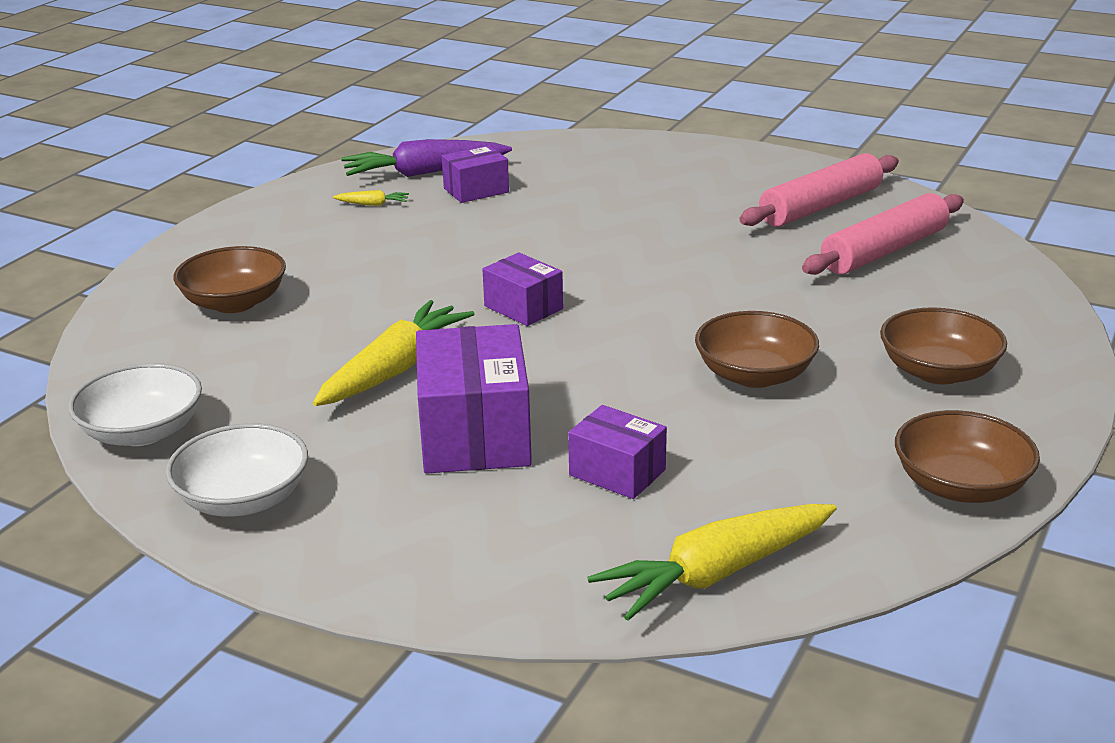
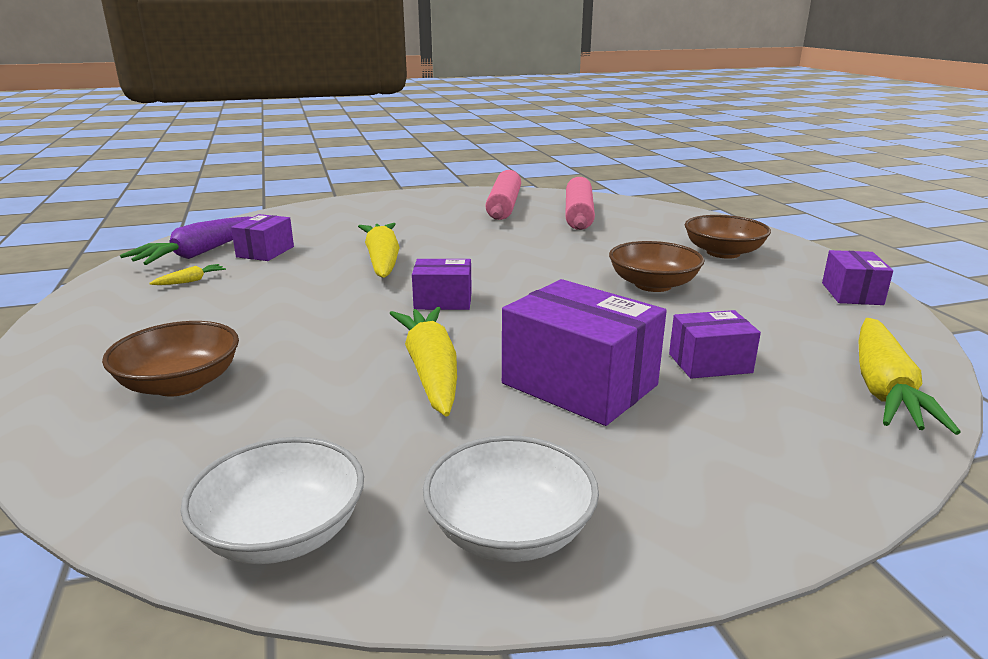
camera: 45 degrees left, 5 degrees down
brown bowl [895,410,1040,503] -> purple box [822,250,893,305]
none -> yellow carrot [358,223,400,278]

